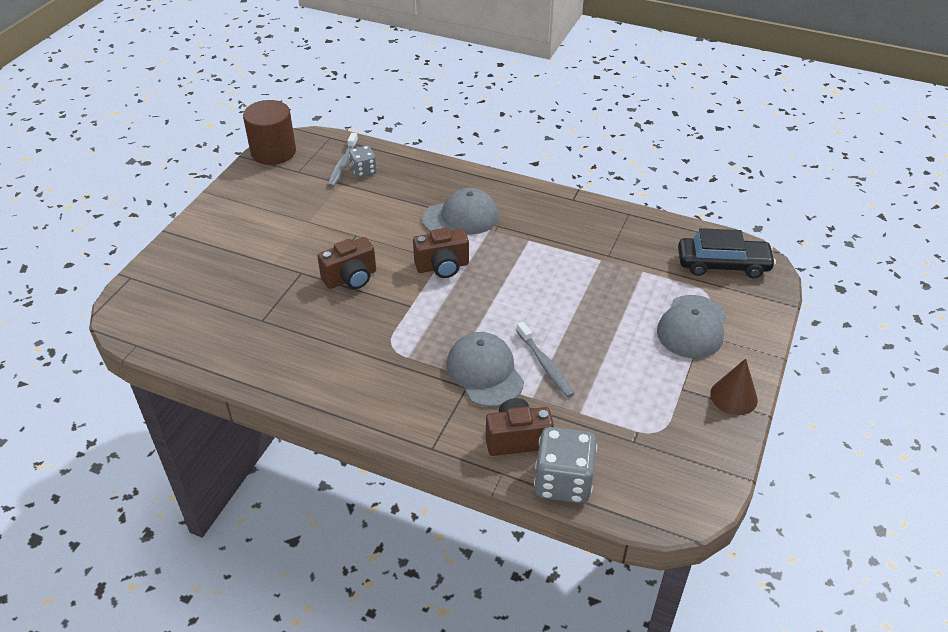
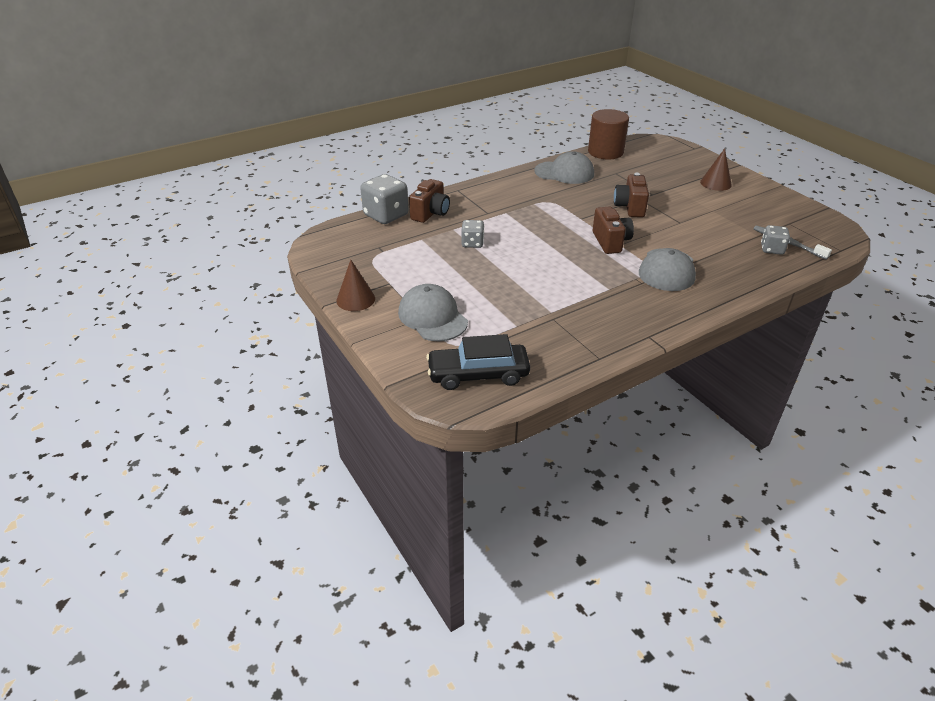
camera: 125 degrees right, 5 degrees down
brown cylinder [243,100,296,165] -> brown cylinder moved to [588,109,629,159]
brown camera [413,228,469,278] -> brown camera turned 150 degrees clockwise [593,206,634,254]
grey cap [447,332,524,407] -> grey cap moved to [535,151,594,184]
grey toothbrush [517,322,574,398] -> grey dice [461,220,484,248]
black car [678,228,776,278] -> black car turned 45 degrees clockwise [426,334,530,390]
none -> brown cone [700,148,732,191]

